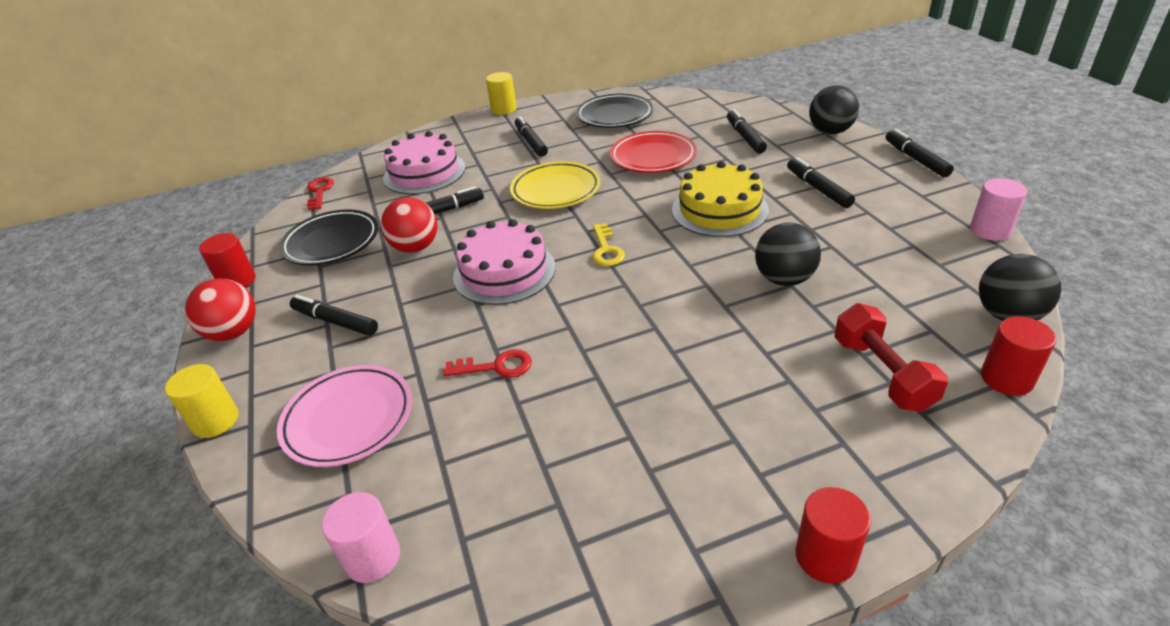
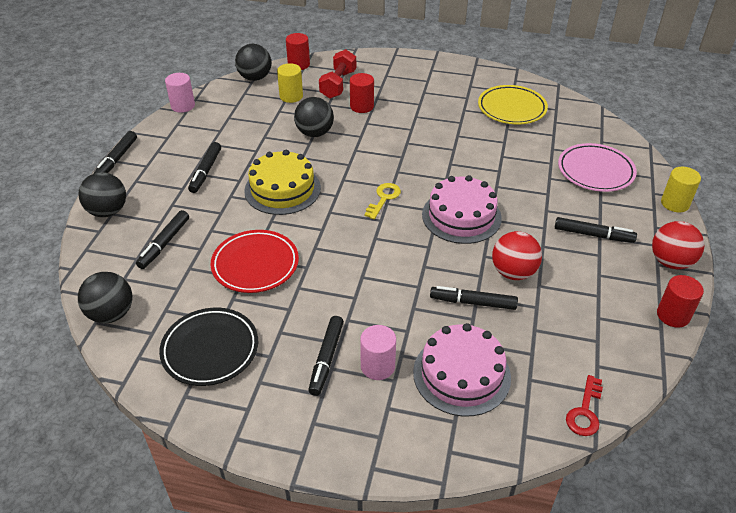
camera: 150 degrees left, 5 degrees up
black plate [279,209,378,266] -> none
black marker [290,295,378,336] -> black marker turned 45 degrees counterclockwise [555,217,637,243]
pink cylinder [322,492,400,583] -> pink cylinder moved to [360,325,396,380]
red key [443,349,532,378] -> none
yellow cylinder [486,72,517,115] -> yellow cylinder moved to [277,63,303,103]
yellow plate [510,161,601,209] -> yellow plate moved to [478,85,548,124]
red cylinder [795,487,871,584] -> red cylinder moved to [350,73,374,113]
none -> black ball [78,272,132,323]

